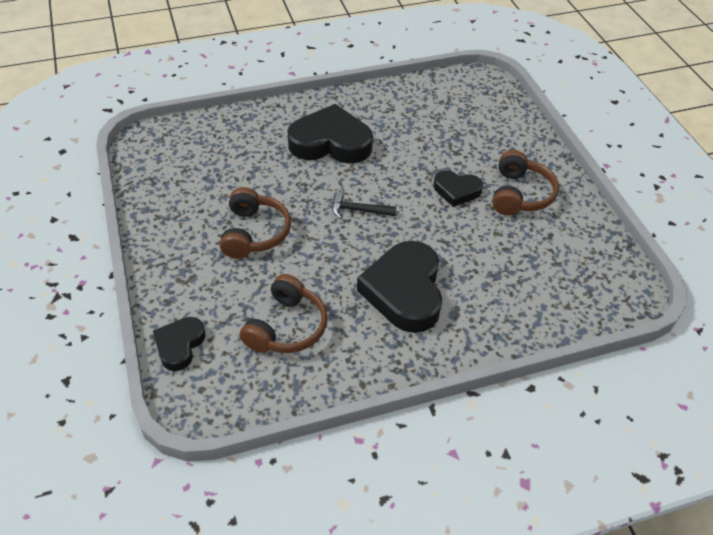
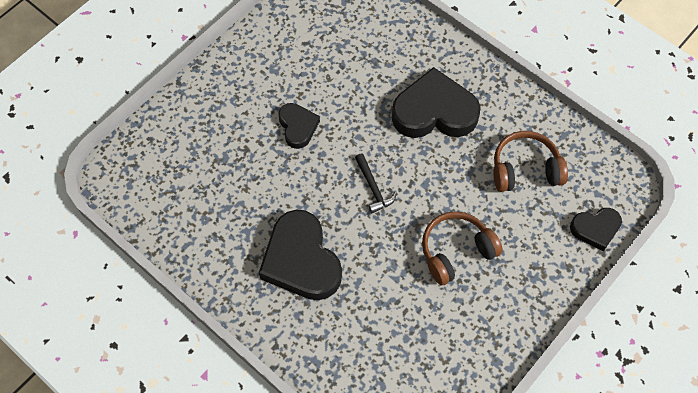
camera: 120 degrees left, 15 degrees up
black heart [357,241,442,333] -> black heart turned 150 degrees counterclockwise [391,67,481,138]
brown headphones [492,150,559,215] -> none

